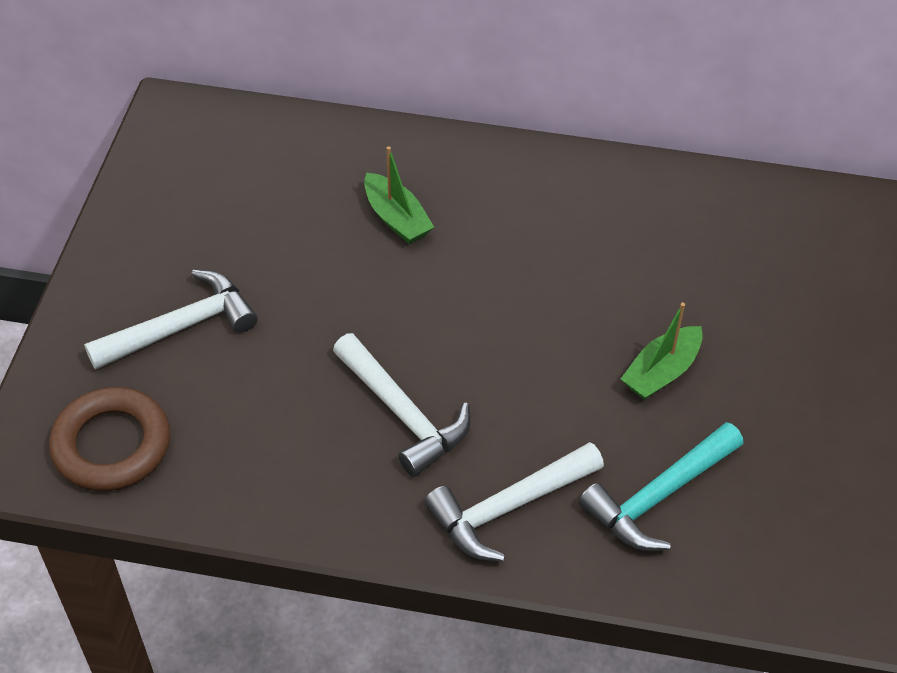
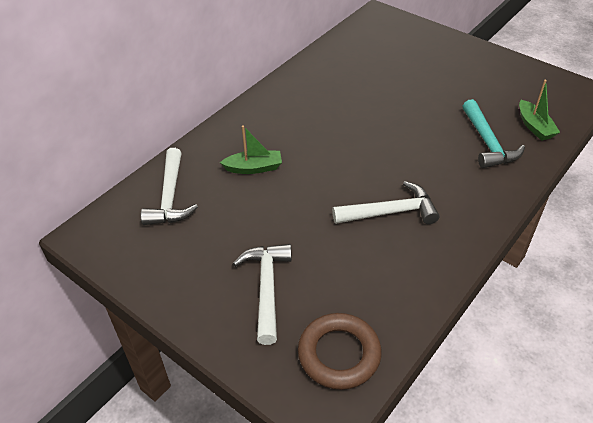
camera: 60 degrees left, 5 degrees down
white hammer [424,442,604,561] -> white hammer moved to [141,148,198,225]
green boat [621,303,703,400] -> green boat moved to [519,80,560,141]

